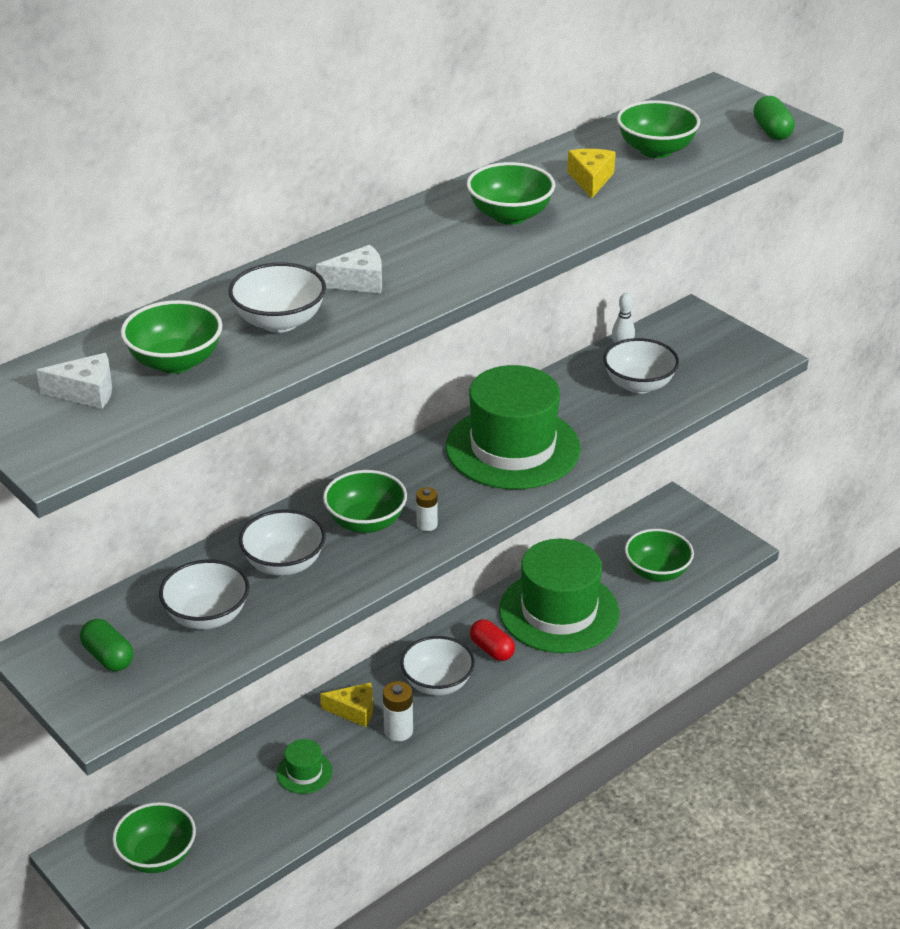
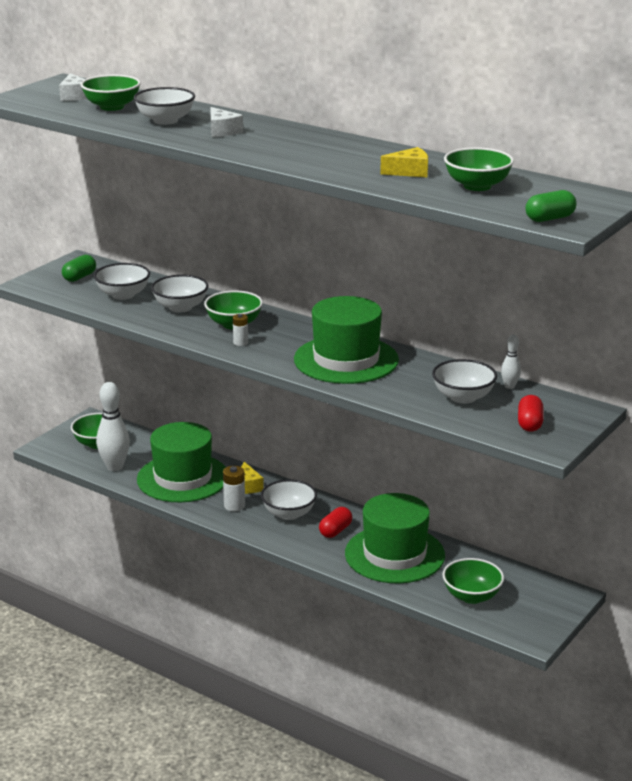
camera: 75 degrees right, 10 degrees down
green hat [277,739,333,794] -> green hat [137,422,226,502], size x2.38
green bowl [467,162,555,225] -> none
none -> white bowling pin [96,382,130,471]
none -> red capsule [518,395,543,432]

